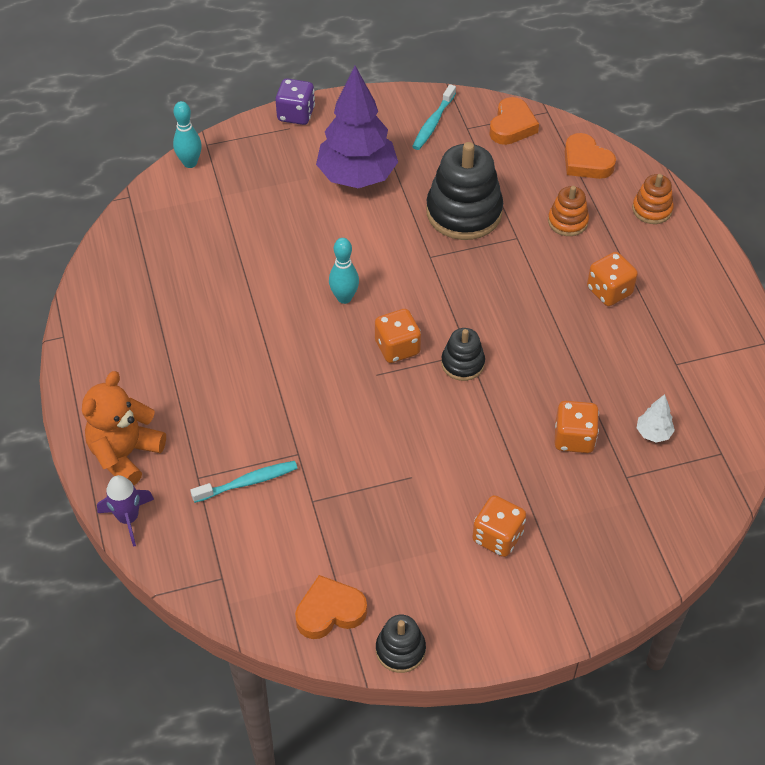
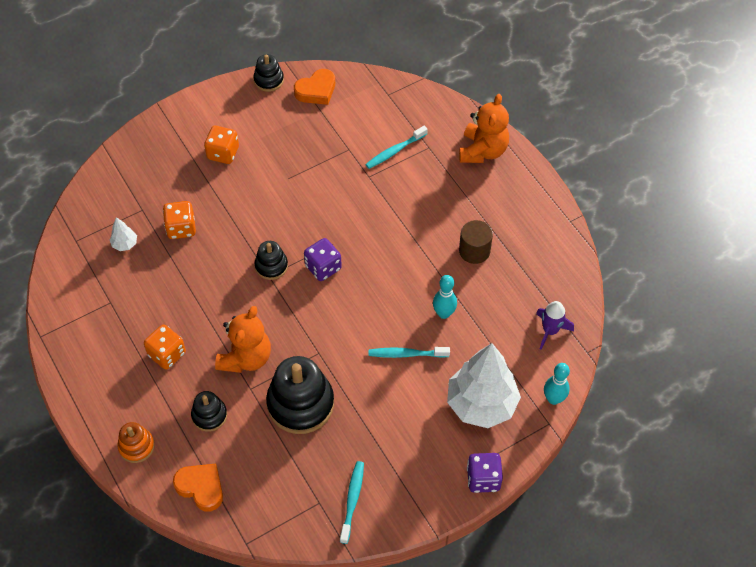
camera: 165 degrees right, 5 degrees up
purple rocket [97,475,154,547] -> purple rocket moved to [536,301,574,350]
purple tree [316,66,398,188] -> none
turquoise bowling pin [329,238,359,304] -> turquoise bowling pin moved to [433,275,457,319]
orange dice [375,309,421,363] -> purple dice [304,238,342,281]
orange heart [489,97,539,145] -> none
orange stacking toy [548,186,589,236] -> black stacking toy [191,391,227,432]
none -> orange teddy bear [215,306,271,373]
none -> turquoise toothbrush [369,347,450,358]
none -> white tree [447,343,521,428]
none -> brown cylinder [459,220,493,264]

